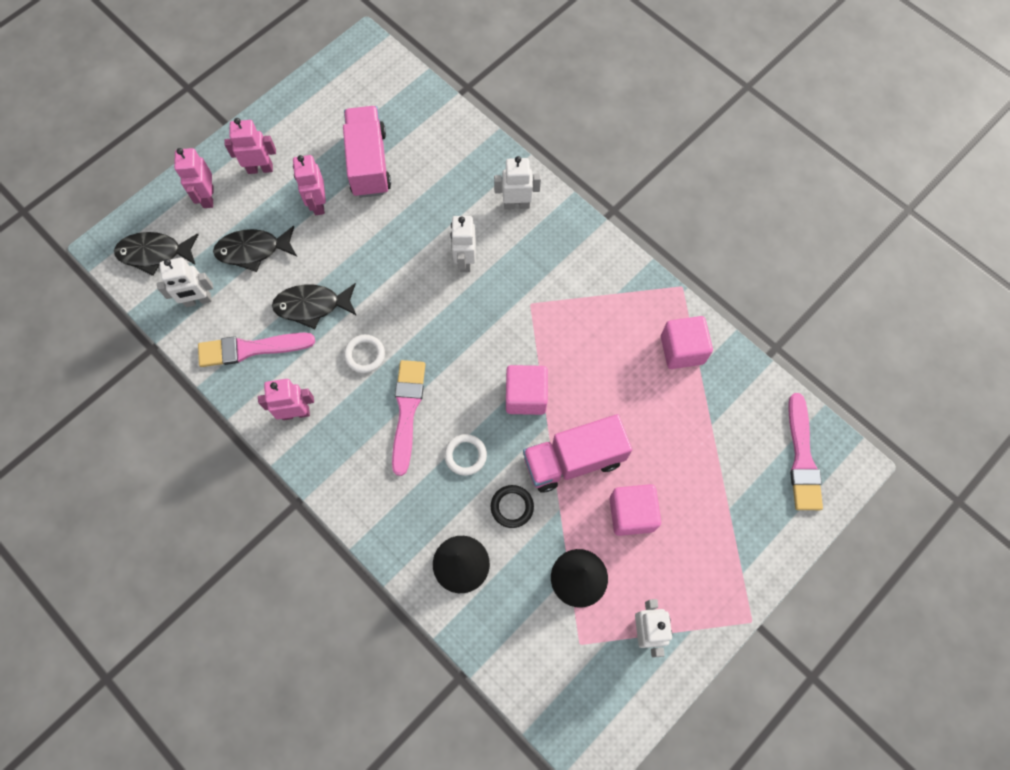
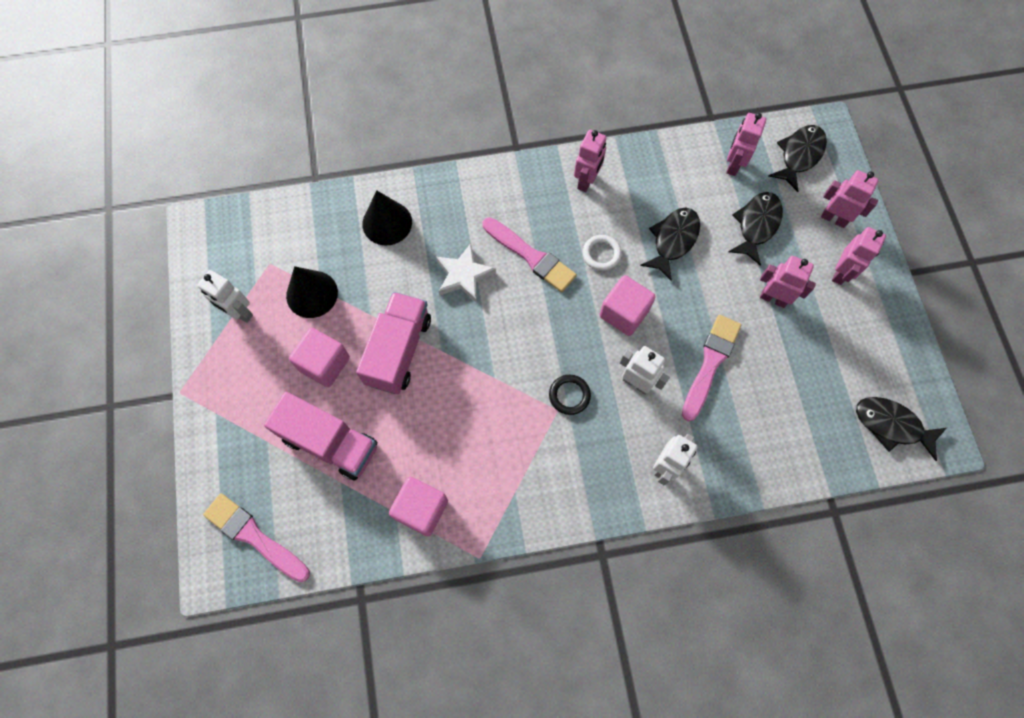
camera: 125 degrees right, 0 degrees up
white robot [157,257,213,307] -> pink robot [726,113,766,176]
pink brush [198,333,315,367] -> pink brush moved to [682,315,741,421]
pink truck [343,106,391,198] -> pink truck moved to [264,392,377,481]
white ring [444,434,487,476] -> white star [436,243,496,303]
black ring [491,485,534,528] -> black ring moved to [549,375,591,415]
pink cube [506,365,548,415] -> pink cube moved to [599,275,656,336]
none -> black fish [856,397,947,461]

